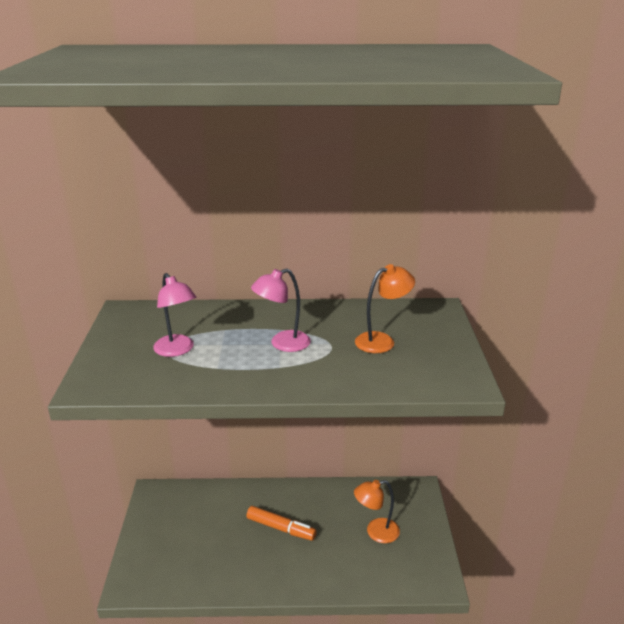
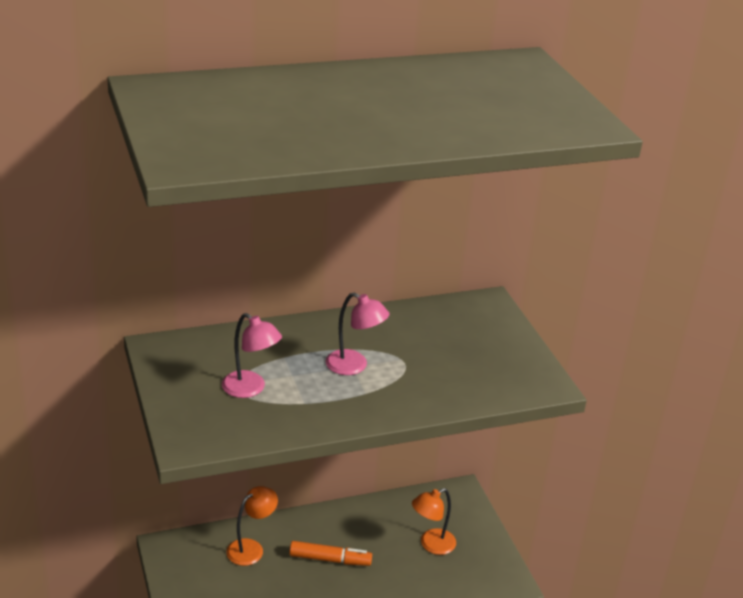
camera: 20 degrees left, 5 degrees up
pink lamp [251,269,311,352] -> pink lamp turned 105 degrees counterclockwise [326,293,389,375]
orange lamp [355,264,415,353] -> orange lamp moved to [226,486,278,566]

